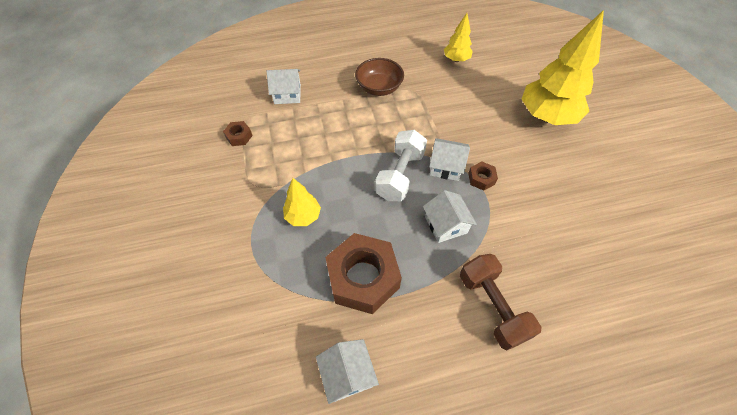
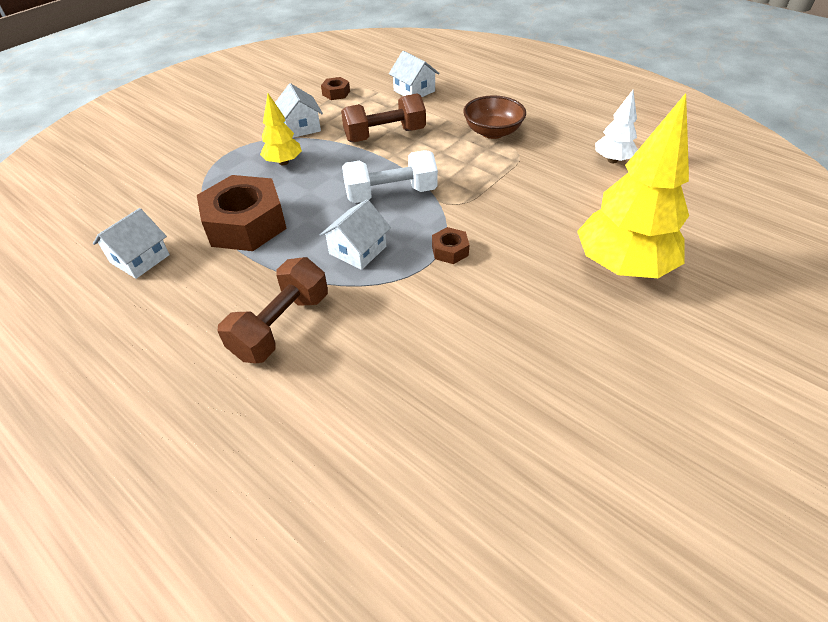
camera: 55 degrees right, 10 degrees down
white house [429,138,470,181] -> white house moved to [275,83,323,138]
yellow tree [444,13,473,62] -> white tree [595,90,638,163]
none -> brown dumbbell [341,93,426,142]

